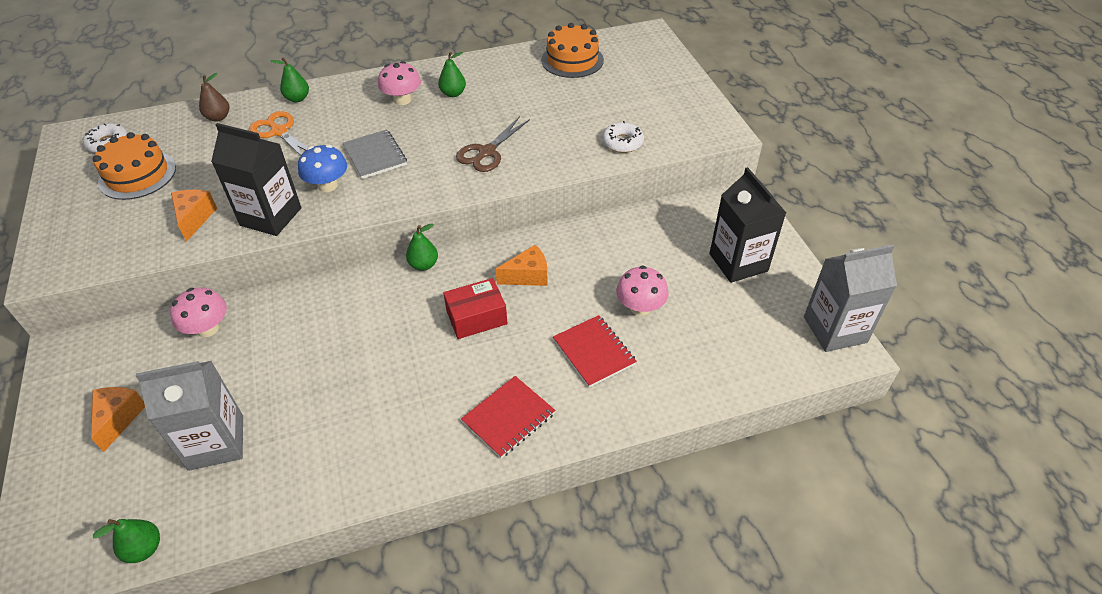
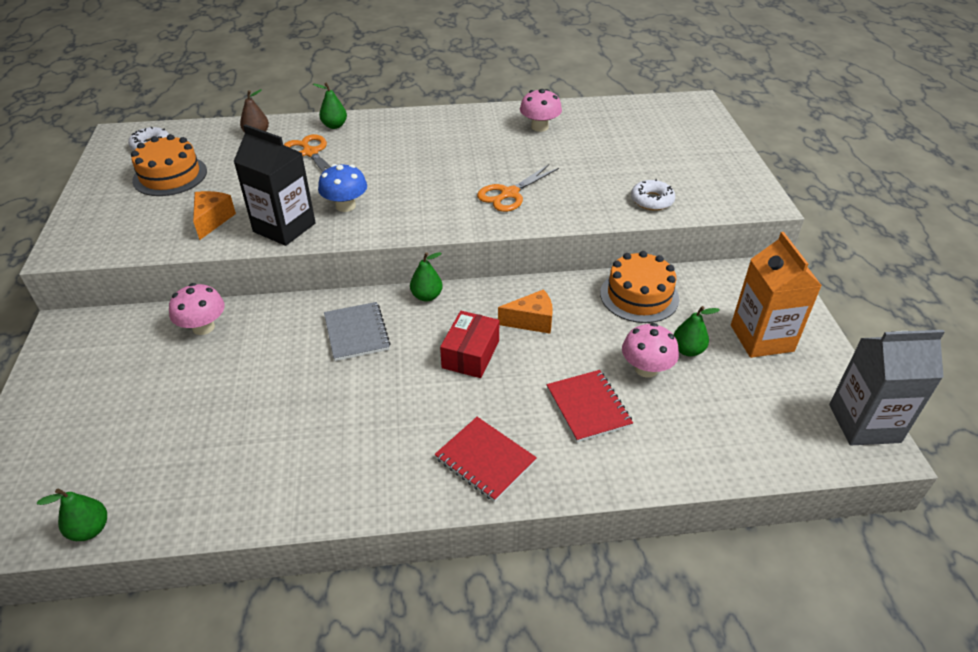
camera: 10 degrees right, 5 degrees down
orange cheese [91,387,145,452] -> none
grey carton [136,361,243,471] -> none
grey notebook [343,129,407,179] -> grey notebook moved to [324,302,391,361]
pink mushroom [378,61,421,105] -> pink mushroom moved to [520,89,562,132]
green pear [438,52,466,97] -> green pear moved to [674,306,720,357]
red box [443,278,508,339] -> red box turned 60 degrees counterclockwise [440,311,499,378]
brown scissors [456,116,530,172] -> orange scissors [477,164,559,212]
red notebook [461,376,555,458] -> red notebook turned 75 degrees clockwise [434,417,537,502]
orange cake [541,23,604,78] -> orange cake moved to [600,251,679,323]
black carton [709,167,786,283] -> orange carton [731,232,822,358]

